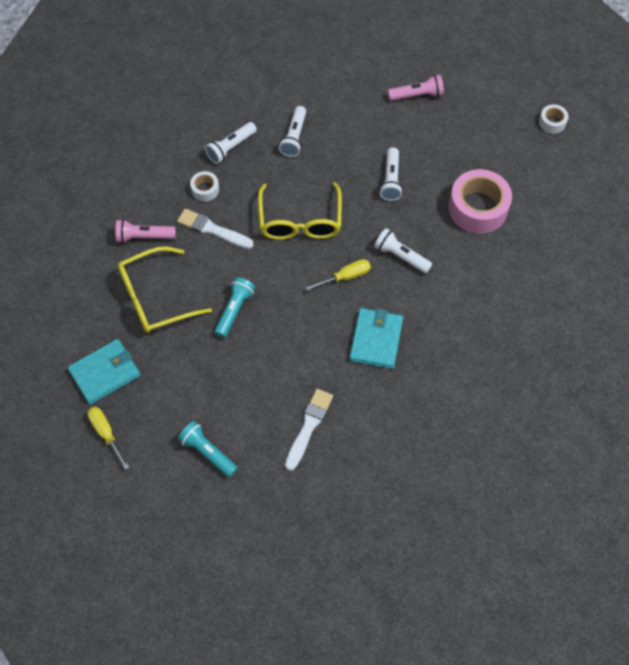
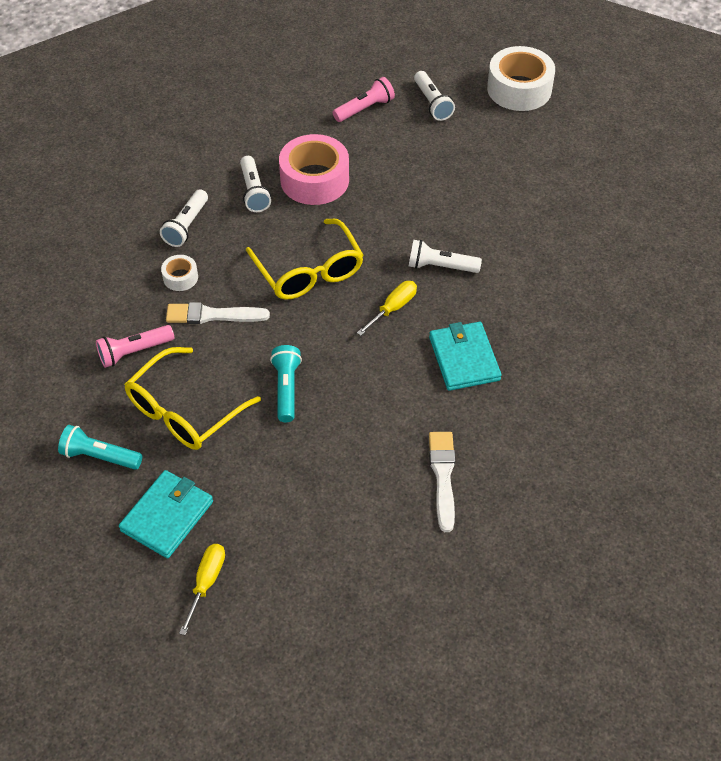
camera: 25 degrees left, 10 degrees down
yellow screwdriver [87,407,129,470] -> yellow screwdriver turned 75 degrees clockwise [179,544,225,635]
turquoise flashlight [178,421,238,477] -> turquoise flashlight moved to [58,425,143,470]
white flashlight [379,147,403,201] -> white flashlight moved to [414,71,455,121]
pink tape [449,169,512,234] -> pink tape moved to [279,134,349,205]
white tape [539,105,568,133] -> white tape [487,46,555,111], size x2.10

